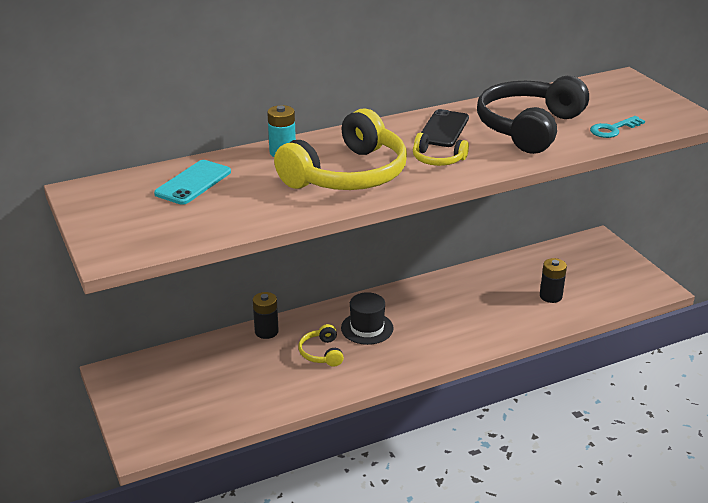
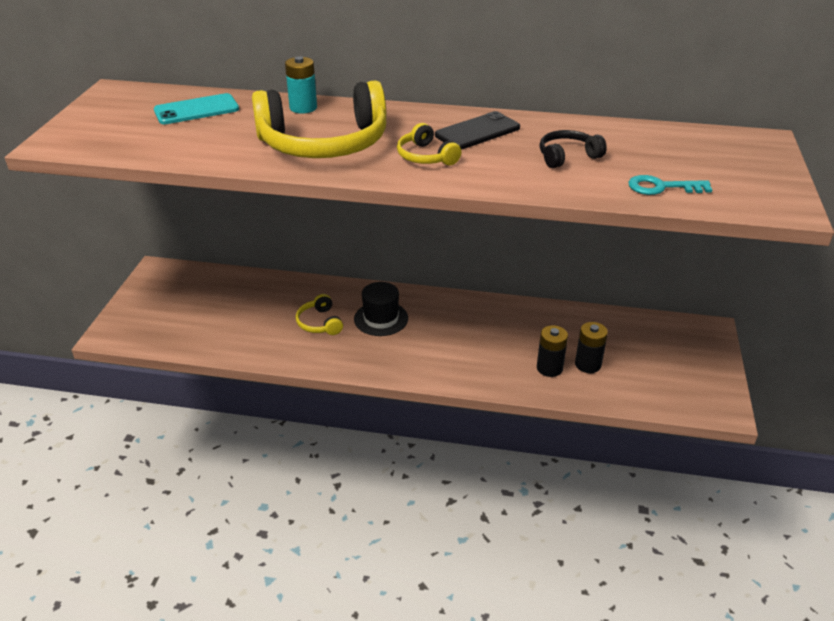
camera: 35 degrees right, 5 degrees up
black battery [253,292,279,339] -> black battery moved to [537,325,568,377]
yellow headphones [299,324,344,367] -> yellow headphones turned 45 degrees counterclockwise [295,294,343,335]
black headphones [477,76,589,154] -> black headphones [539,130,607,168], size x0.45

